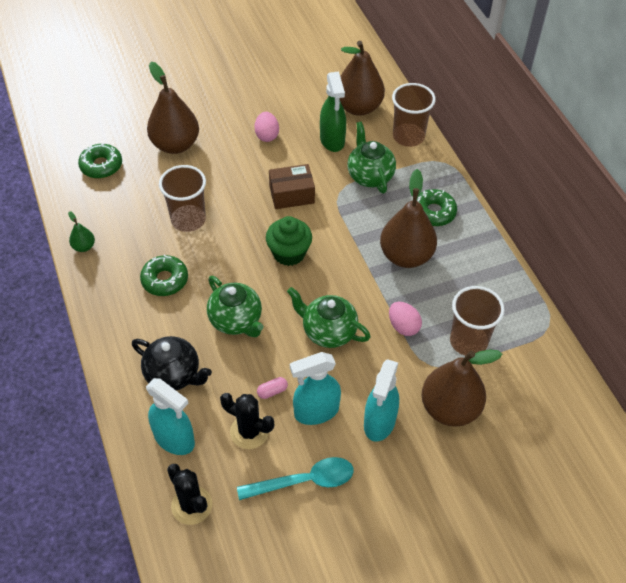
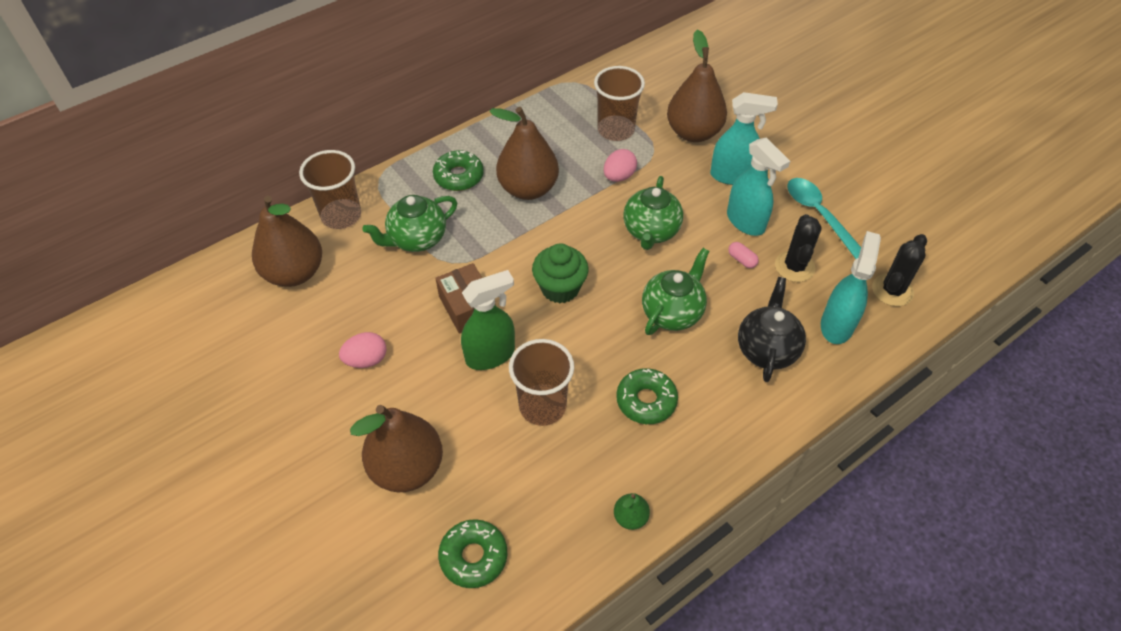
camera: 105 degrees left, 0 degrees up
green spray bottle [320,71,346,152] -> green spray bottle moved to [461,270,515,370]

